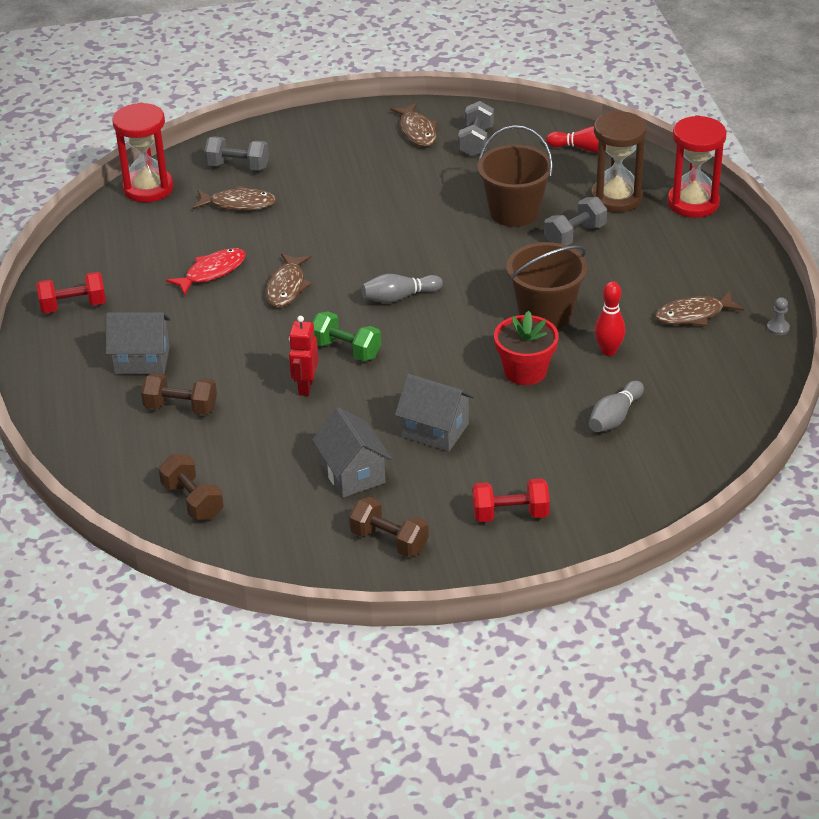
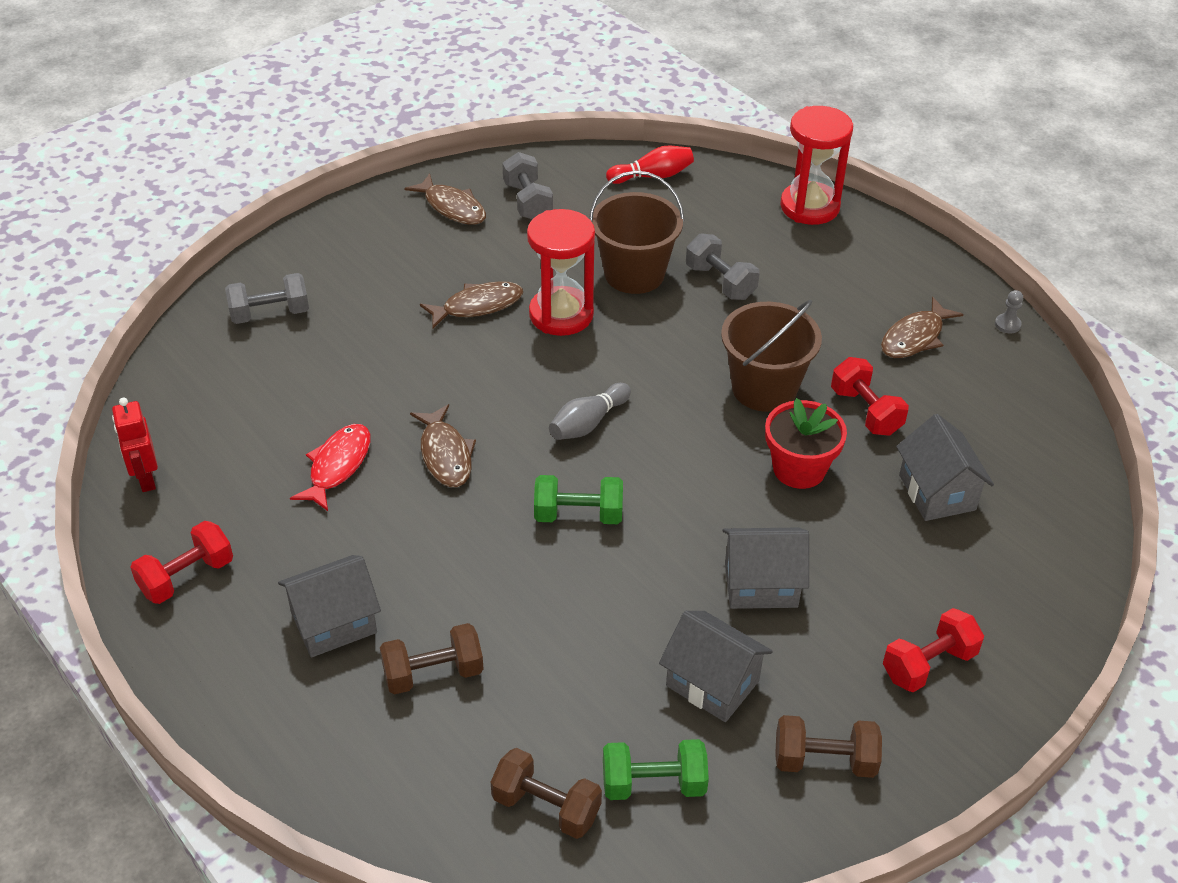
camera: 30 degrees left, 5 degrees up
red hourglass [112,102,173,202] -> red hourglass moved to [527,209,595,336]
brown fish [193,186,276,211] -> brown fish moved to [420,281,523,328]
red robot [289,316,319,396] -> red robot moved to [112,398,158,492]
grey dumbbell [544,197,607,245] -> grey dumbbell turned 60 degrees counterclockwise [686,233,760,300]
grey bowling pin [589,381,644,432] -> grey house [896,414,994,521]
brown hourglass [591,111,647,213] -> none
red bowling pin [595,281,625,356] -> red dumbbell [831,357,909,436]
none -> green dumbbell [603,739,709,800]

